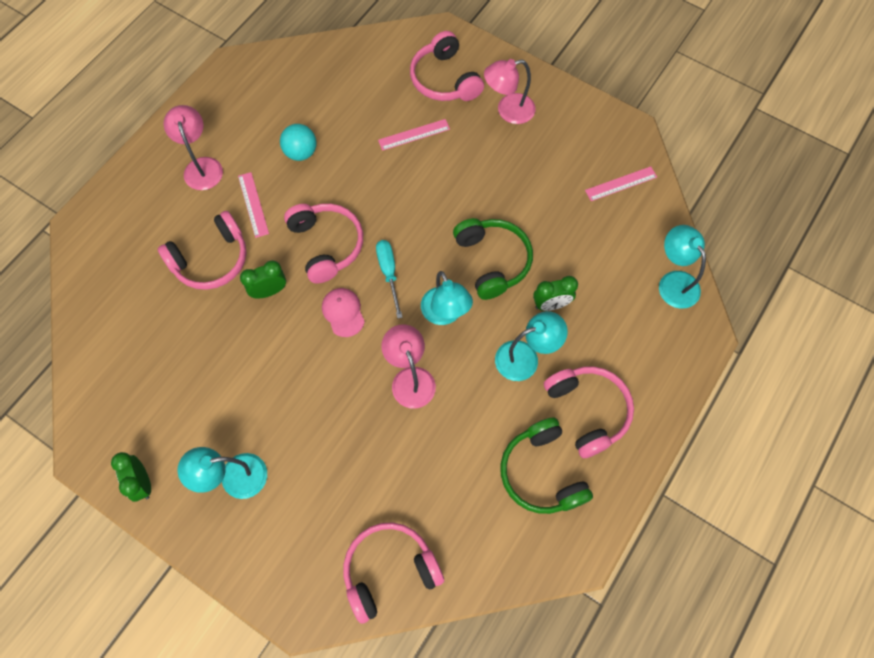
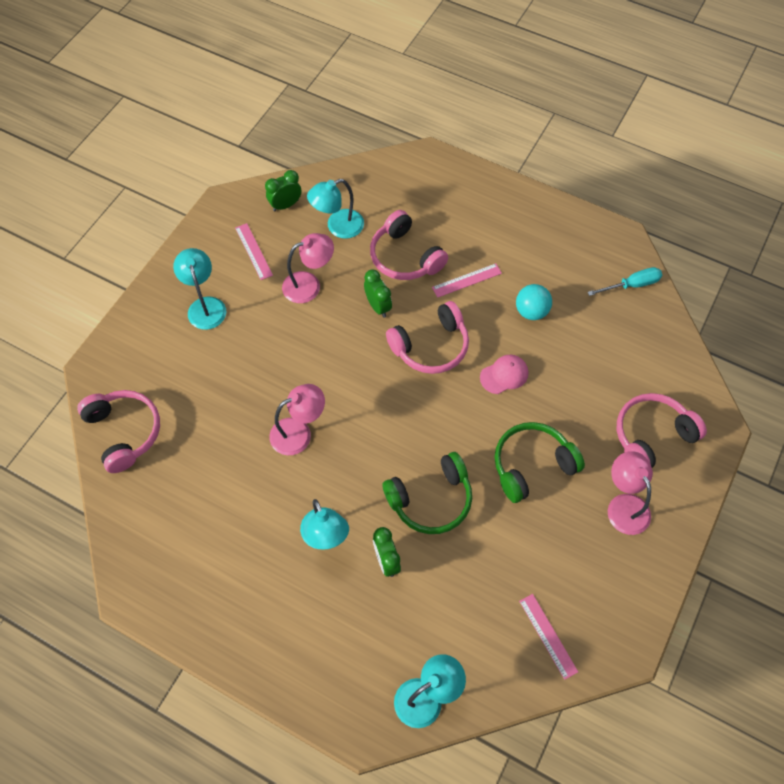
camera: 85 degrees right, 5 degrees down
green clock [111,452,151,502] -> green clock moved to [265,170,301,211]
pink lamp [164,105,223,190] -> pink lamp moved to [282,233,334,303]
pink cap [322,288,365,337] -> pink cap moved to [480,355,528,394]
turquoise screwdriver [376,240,403,319] -> turquoise screwdriver moved to [587,267,662,296]
pink ruler [378,119,450,151] -> pink ruler moved to [235,223,273,280]
turquoise lamp [421,271,473,325] -> turquoise lamp moved to [307,179,364,239]
green headphones [500,417,593,514] -> green headphones moved to [495,422,585,503]
pink headphones [544,366,634,458] -> none

